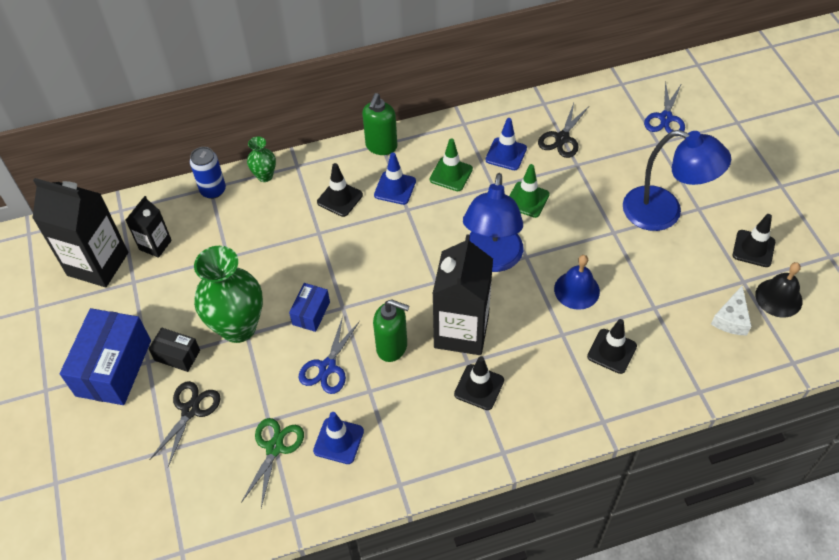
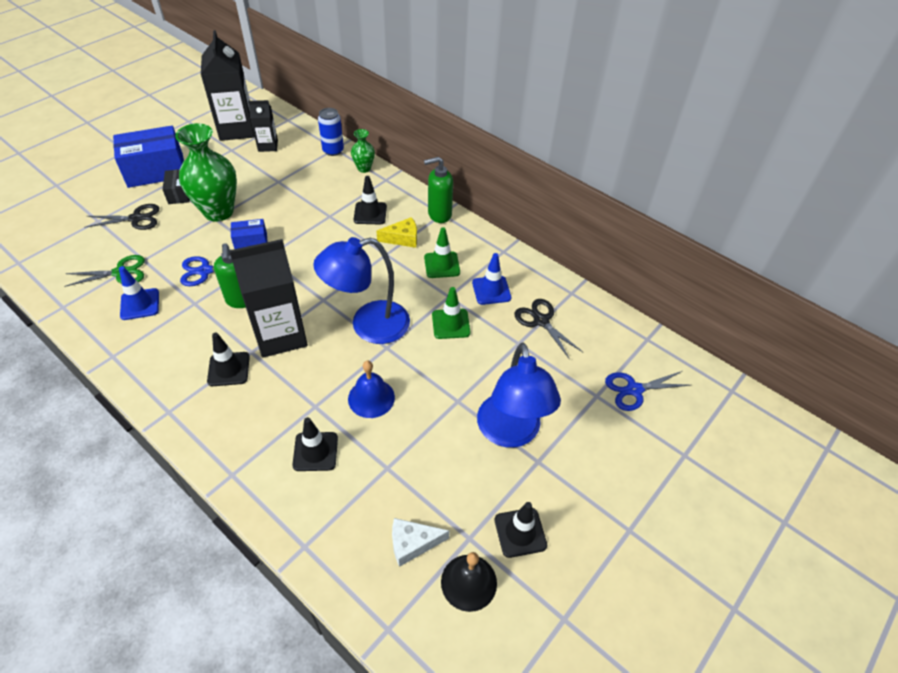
camera: 55 degrees right, 5 degrees down
blue traffic cone [374,152,416,205] -> yellow cheese [376,217,417,248]
black scissors [538,103,589,158] -> black scissors turned 60 degrees clockwise [514,299,583,360]

